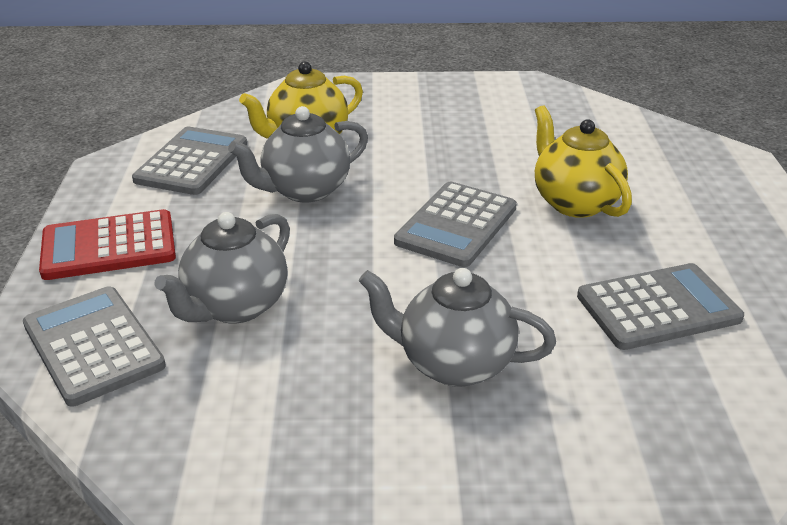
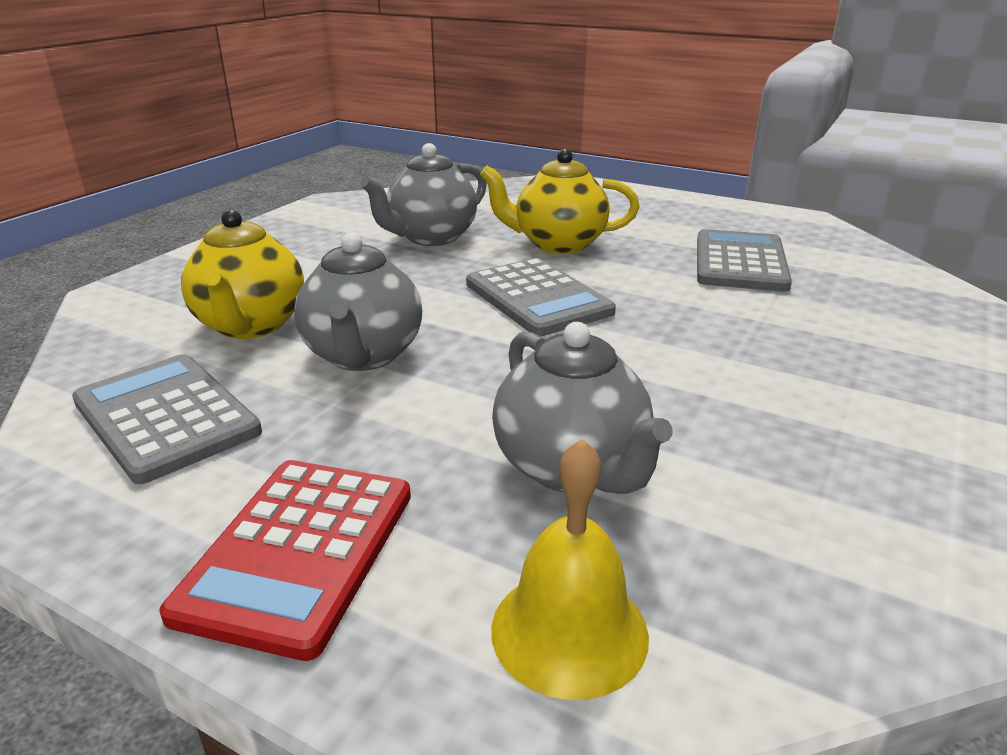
camera: 60 degrees left, 5 degrees down
grey calculator [23,286,166,407] -> yellow bell [491,439,649,700]
grey teapot [358,268,556,387] -> grey teapot moved to [360,143,487,246]

